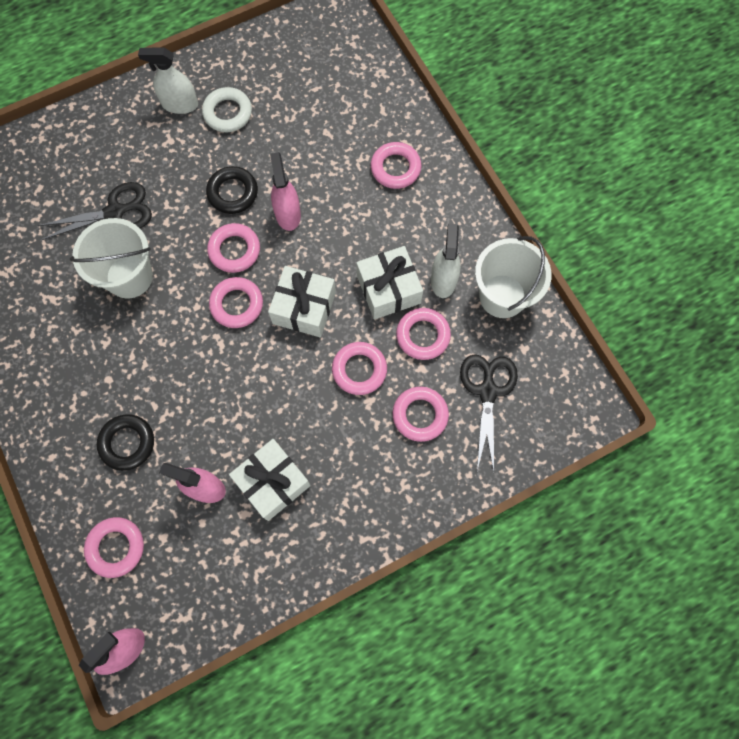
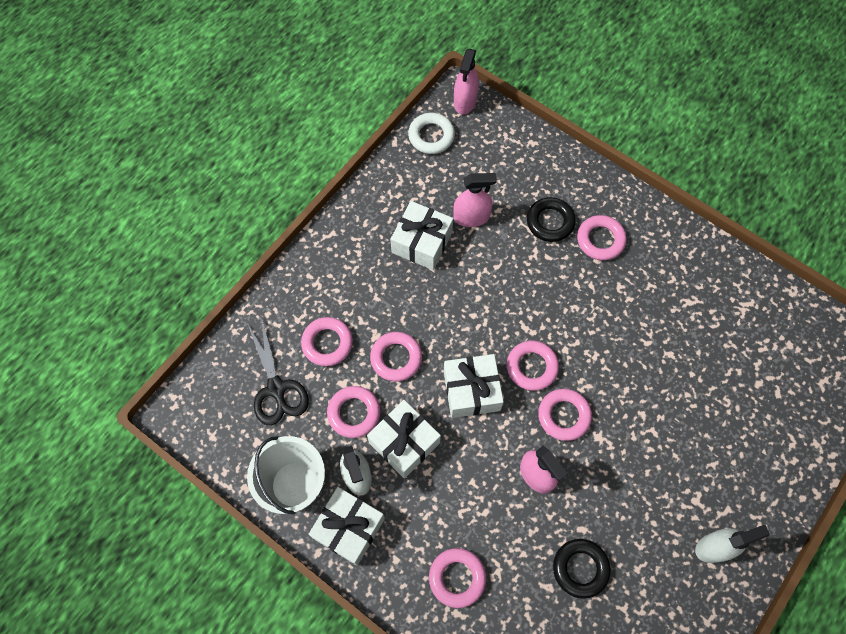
camera: 155 degrees right, 5 degrees down
black scissors [37,182,152,240] -> none
white bucket [70,218,153,298] -> none
pink ring [84,517,144,578] -> pink ring moved to [577,215,627,260]
white ring [202,87,252,132] -> white ring moved to [408,113,455,154]
black ring [206,166,258,214] -> black ring moved to [553,539,610,599]
none -> white gift [308,487,385,566]

